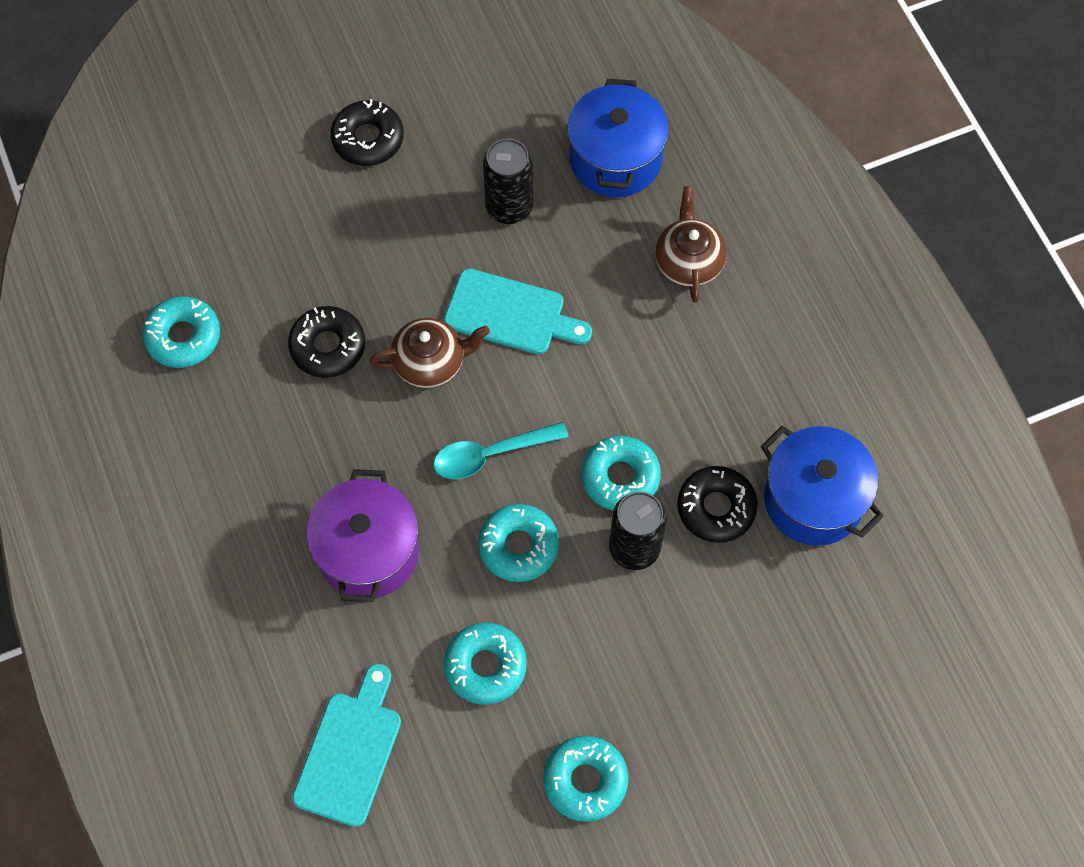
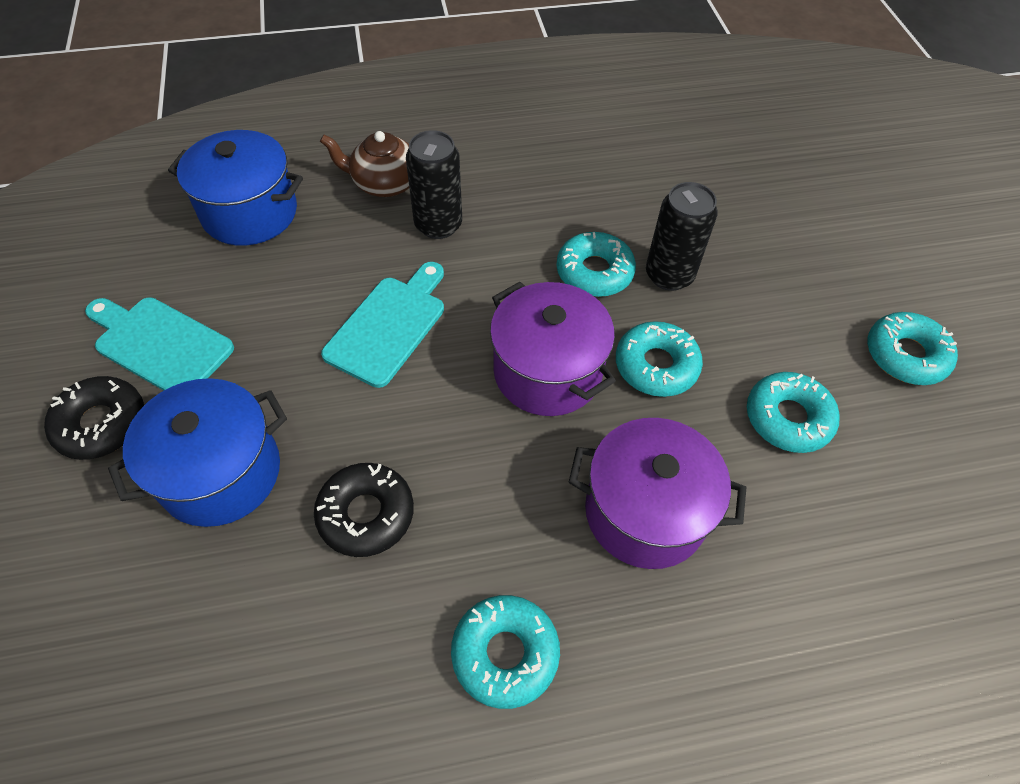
camera: 80 degrees left, 10 degrees down
turquoise donut [142,296,220,368] -> turquoise donut moved to [451,595,560,709]
turquoise cutting board [292,664,401,827] -> turquoise cutting board moved to [85,297,234,391]
brown teapot [369,318,490,388] -> none
turquoise spoon [433,422,569,479] -> purple pot [490,282,616,416]
black can [483,138,533,224] -> black can moved to [406,130,462,239]
black donut [677,466,758,543] -> none
blue pot [761,426,884,546] -> blue pot moved to [108,378,287,527]

